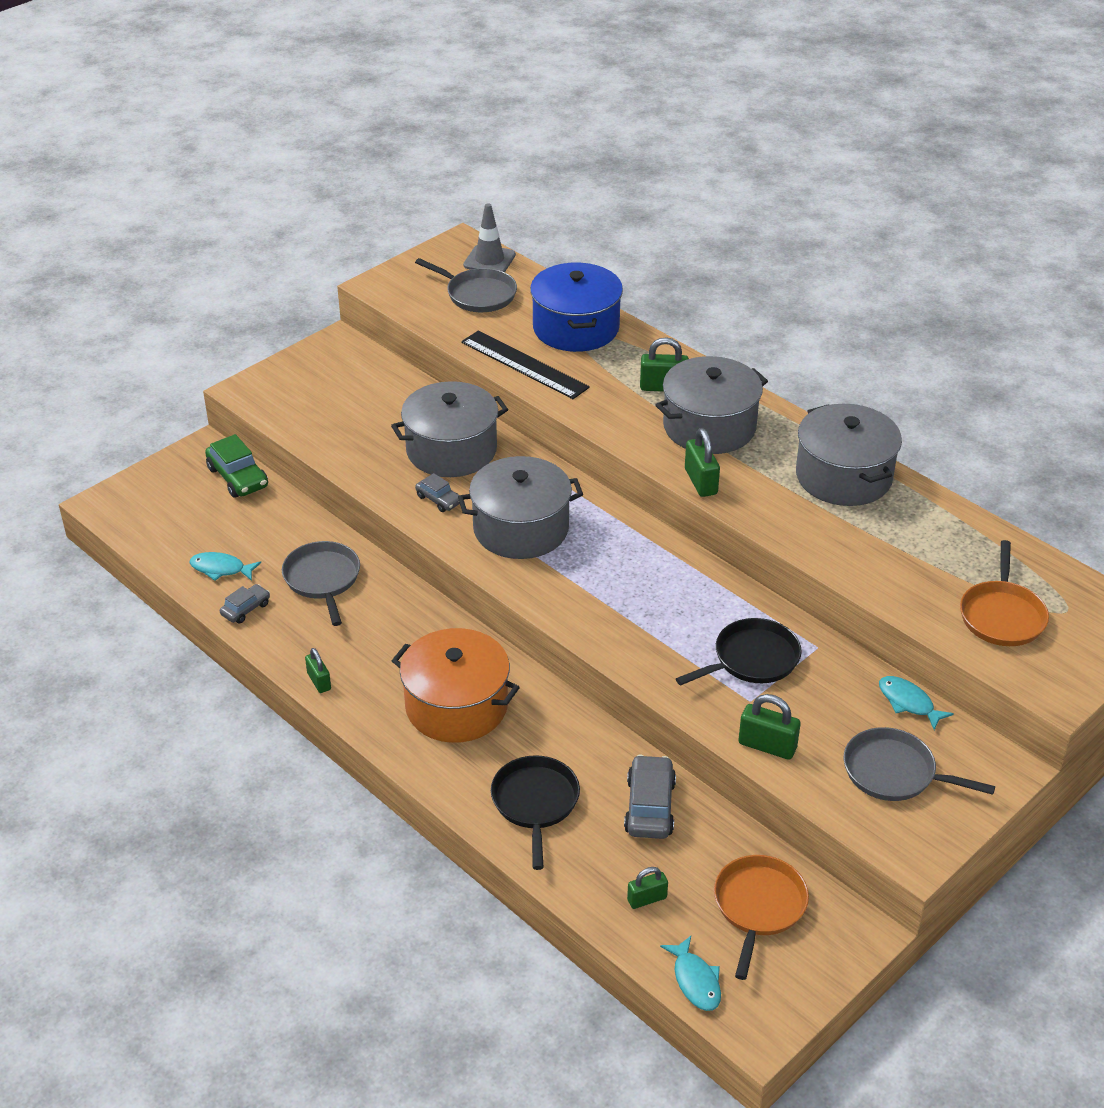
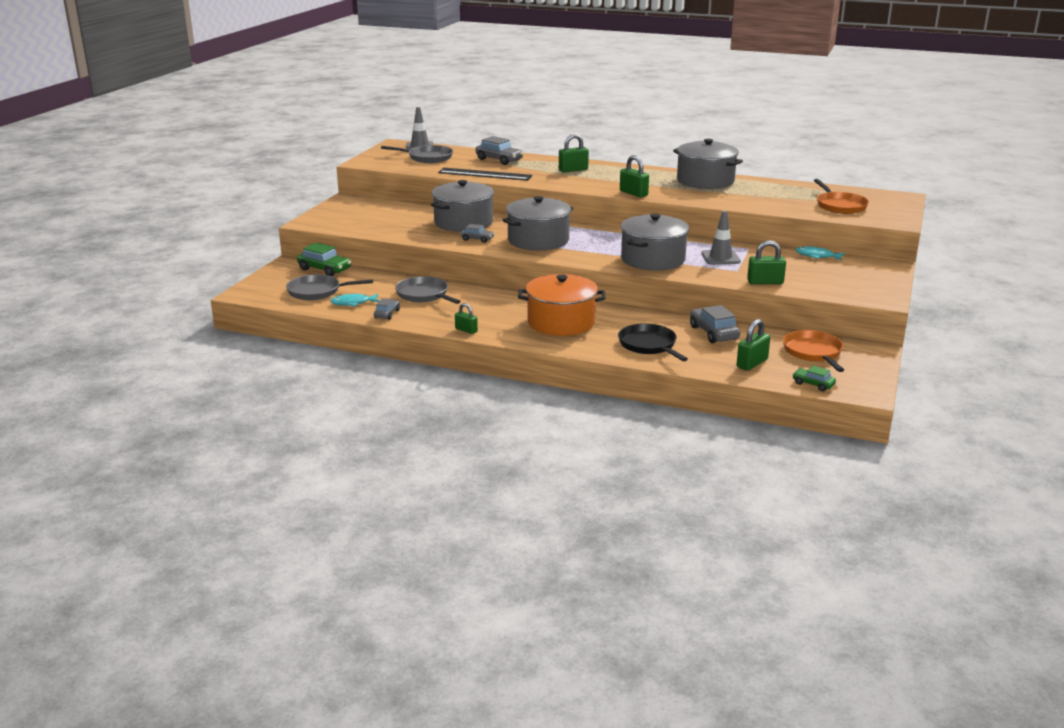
camera: 25 degrees left, 15 degrees down
blue pot [530,263,623,352] -> grey car [476,136,523,165]
green padlock [627,867,668,909] -> green padlock [737,319,771,371], size x1.53
grey pot [656,356,768,454] -> grey pot moved to [621,213,689,271]
turquoise fish [660,936,721,1011] -> green car [792,366,836,391]
black pan [676,618,802,685] -> grey traffic cone [701,210,741,265]
grey pan [844,727,995,801] -> grey pan moved to [286,274,373,300]

